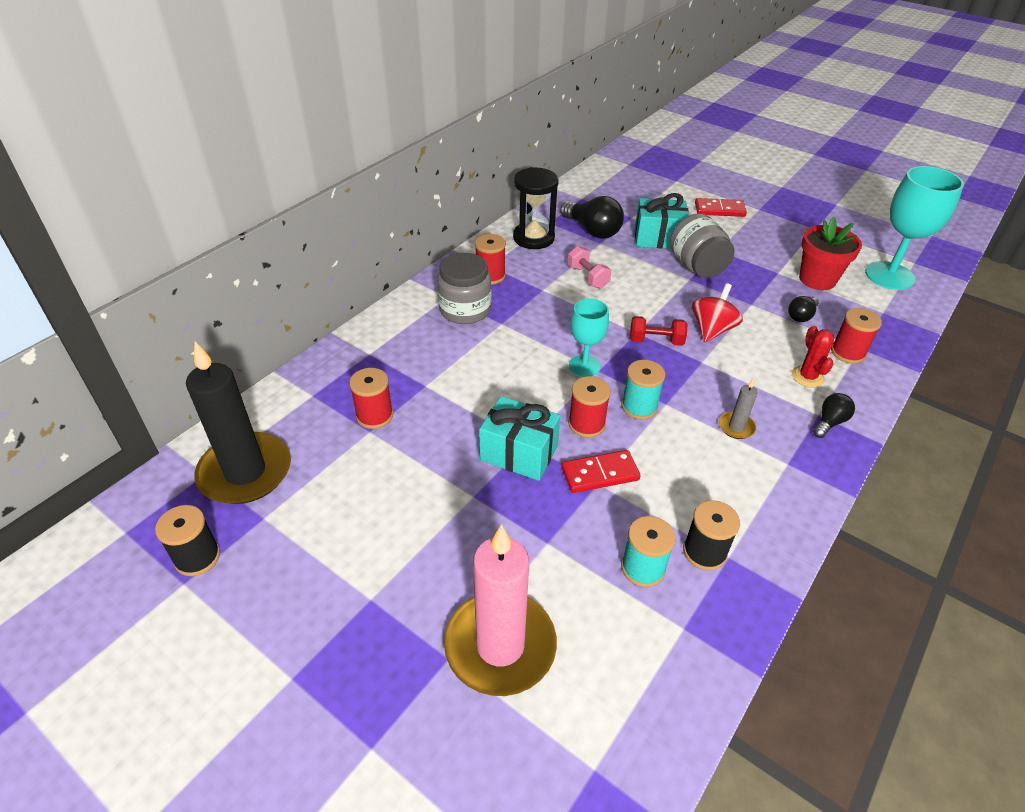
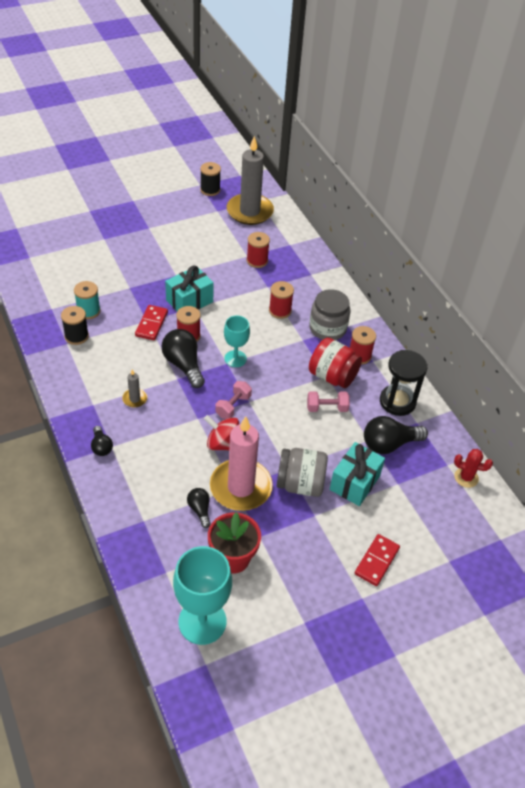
camera: 115 degrees right, 5 degrees up
black candle [186,341,291,504] -> grey candle [227,136,274,225]
pink candle [444,524,557,696] -> pink candle moved to [210,416,273,511]
turquoise spool [621,360,665,420] -> black light bulb [162,329,205,388]
red dumbbell [630,316,687,346] -> pink dumbbell [215,381,252,419]
red spinning top [692,283,743,343] -> red spinning top turned 150 degrees clockwise [204,415,239,451]
red cactus [792,326,834,388] -> red cactus moved to [454,449,493,488]
red spool [831,308,882,364] -> red spool moved to [269,281,294,319]
none -> red jar [309,338,362,388]

